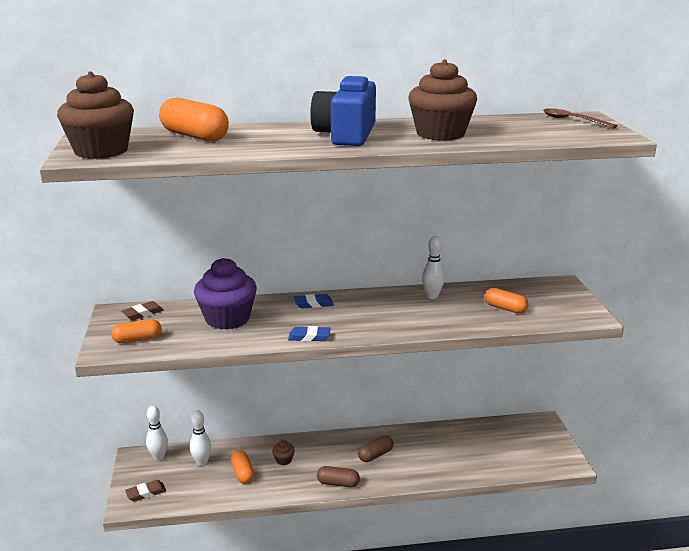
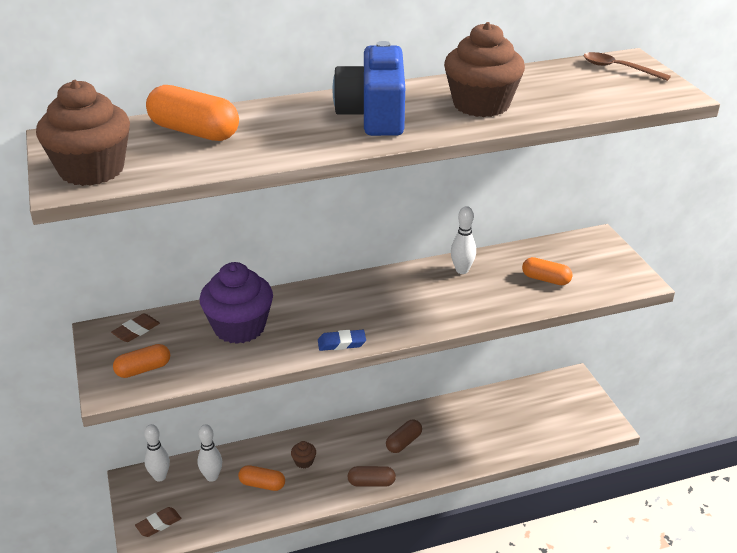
camera: 10 degrees left, 10 degrees up
orange capsule [231,450,254,484] -> orange capsule turned 45 degrees counterclockwise [238,465,285,491]
blue eraser [294,294,334,308] -> none

